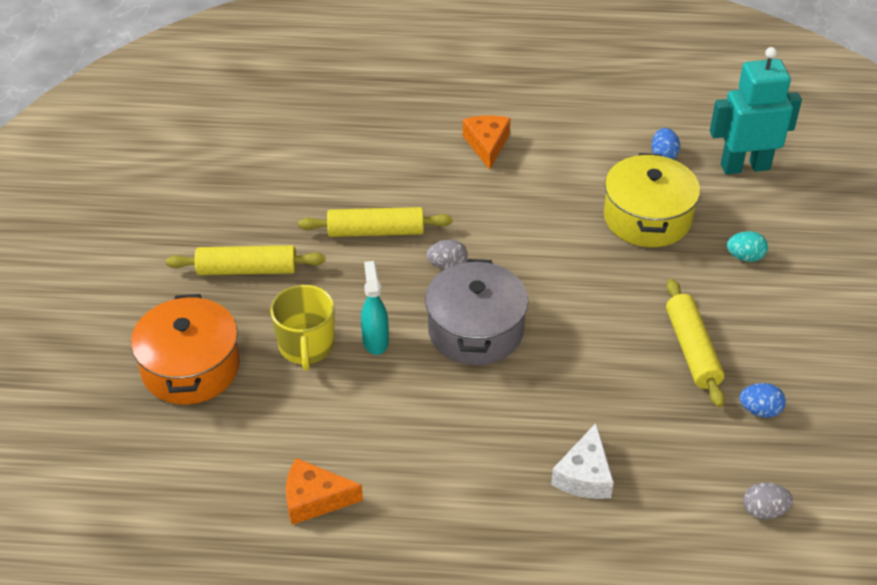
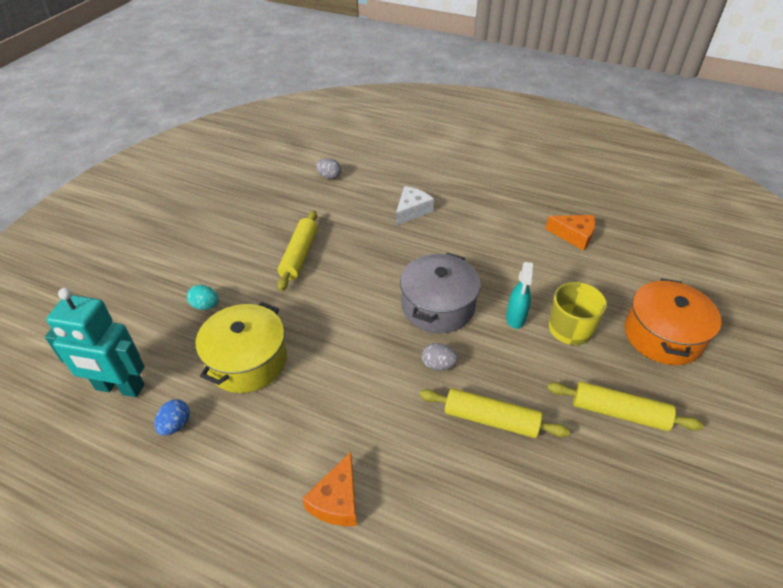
camera: 160 degrees left, 0 degrees up
blue egg [739,383,786,418] -> none

